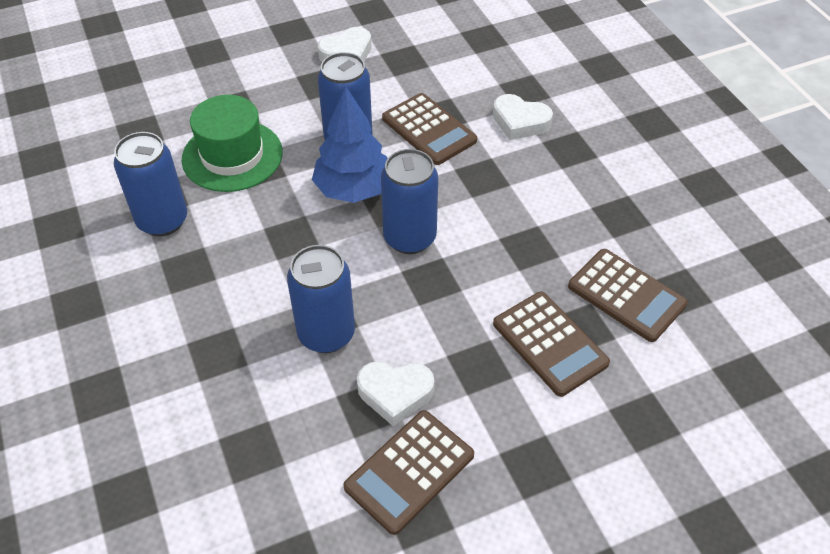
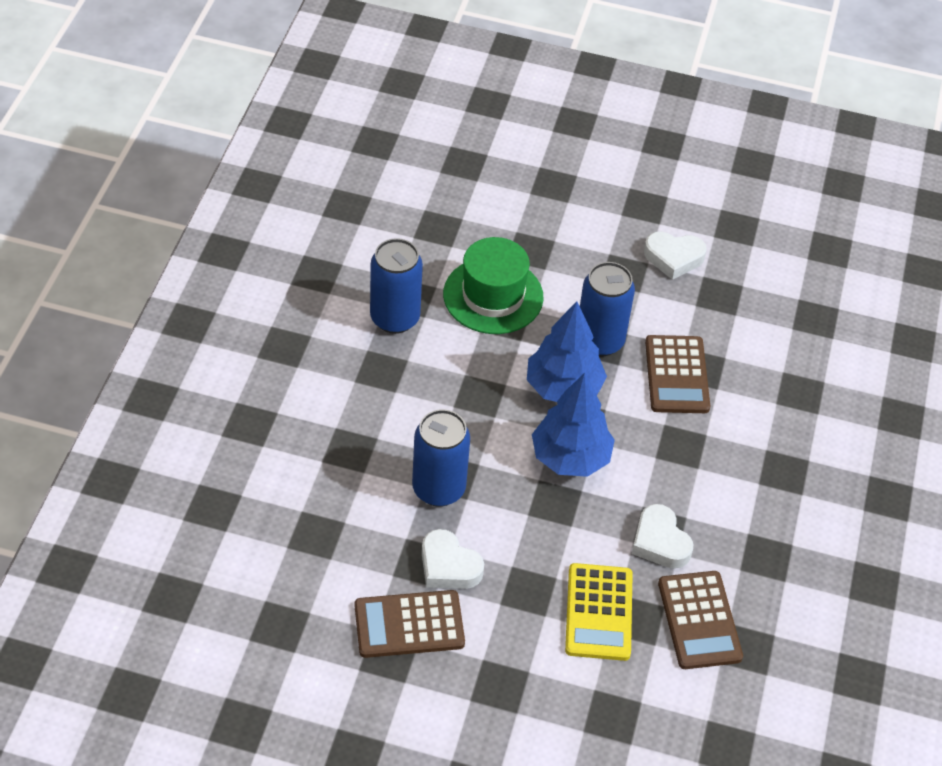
camera: 35 degrees right, 0 degrees up
blue can [381,149,438,254] -> blue tree [532,373,615,477]
white heart [493,94,553,140] -> white heart moved to [632,504,693,569]
brown calculator [493,292,610,397] -> yellow calculator [565,563,633,661]

